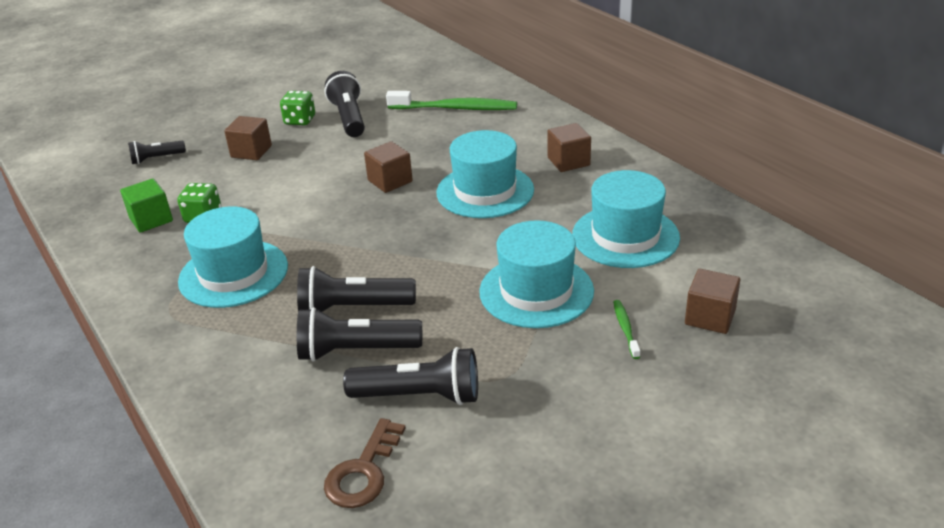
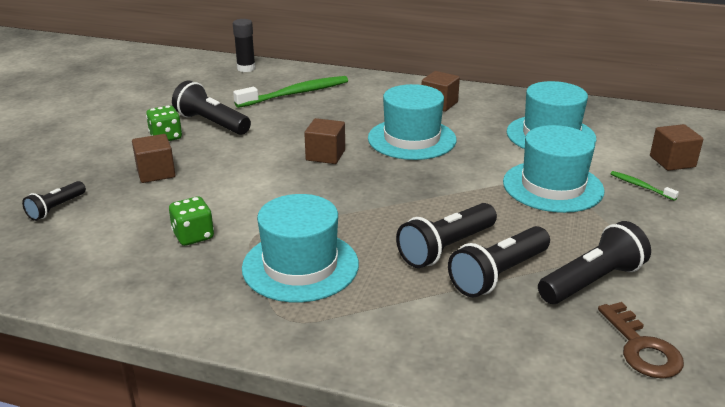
camera: 40 degrees left, 5 degrees down
green cube [120,179,173,233] -> none
none -> black glue stick [233,19,256,72]

